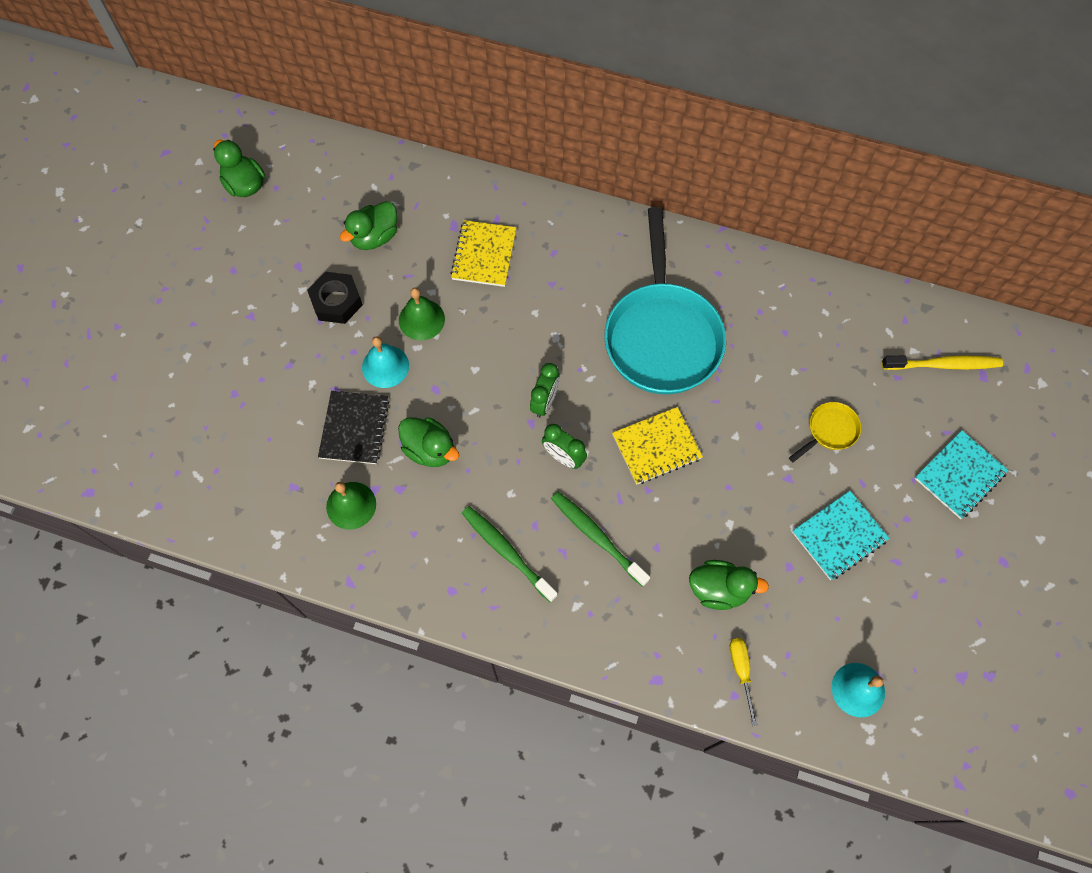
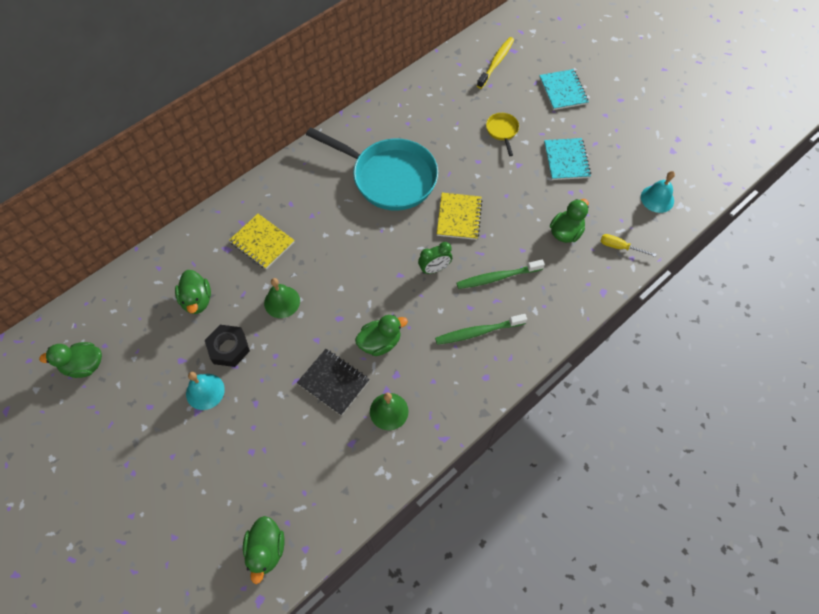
camera: 60 degrees left, 5 degrees down
turquoise bell [362,336,409,388] -> turquoise bell moved to [186,372,225,410]
green clock [530,363,560,418] -> none
none -> green duck [243,516,285,584]

